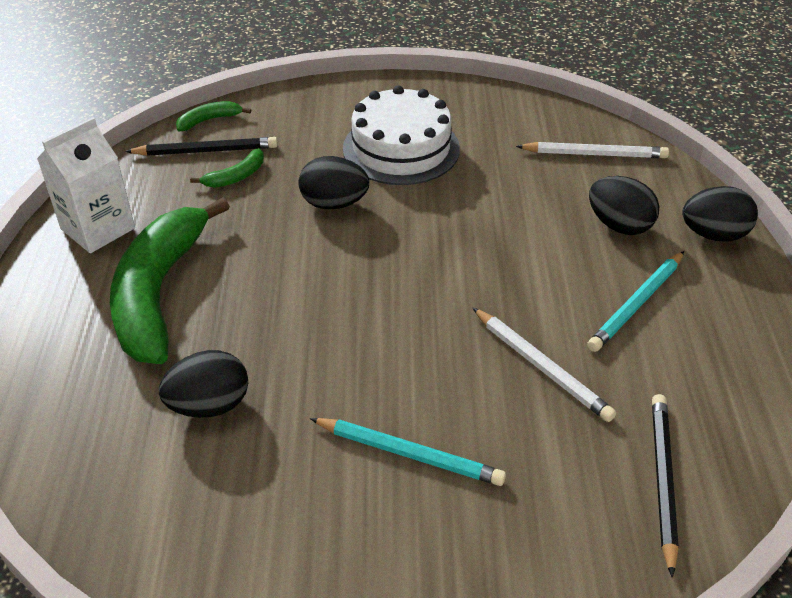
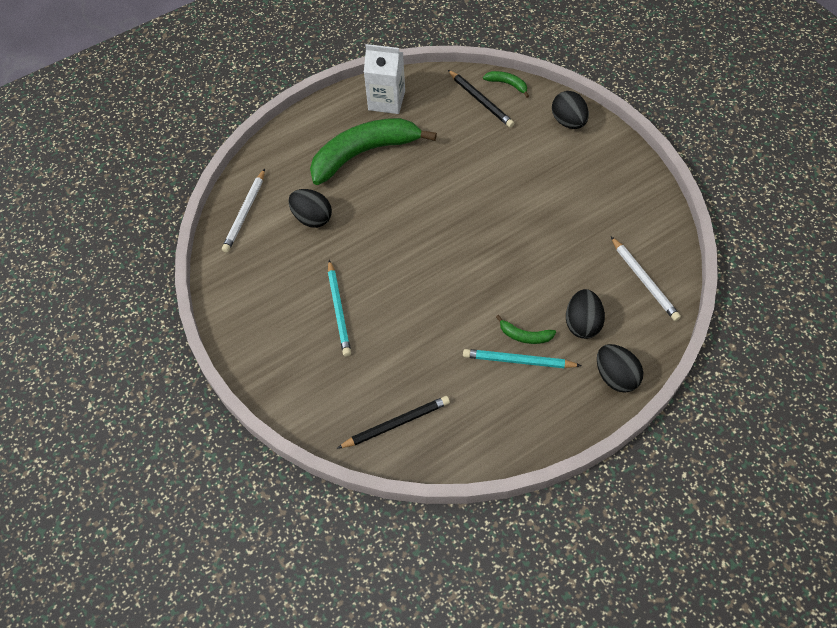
camera: 60 degrees right, 15 degrees up
green banana [190,148,264,188] -> green banana moved to [496,315,556,344]
black egg [299,156,369,209] -> black egg moved to [552,91,589,129]
white cake [343,85,460,185] -> none
white pencil [473,308,616,422] -> white pencil moved to [222,169,265,253]

